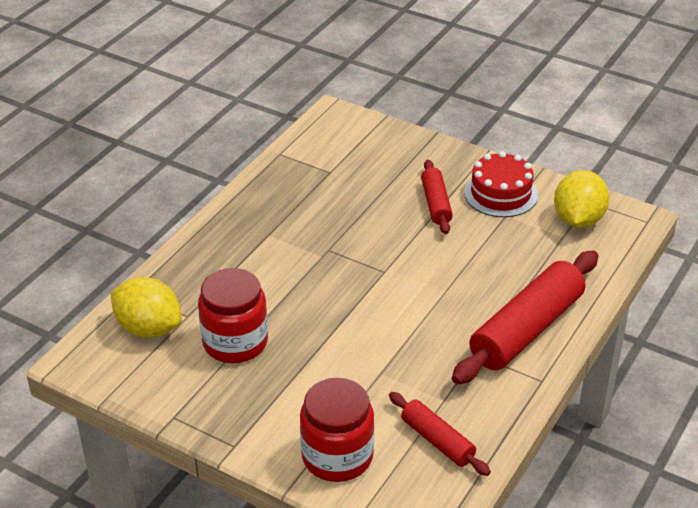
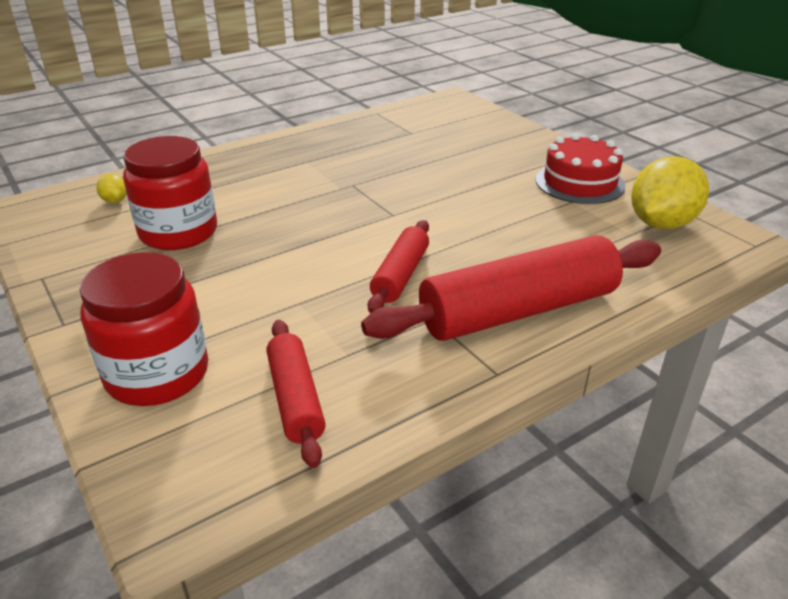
camera: 25 degrees right, 5 degrees down
yellow lemon [110,277,182,338] -> yellow lemon [96,174,127,203], size x0.43
red rolling pin [421,160,453,234] -> red rolling pin moved to [368,220,429,313]

